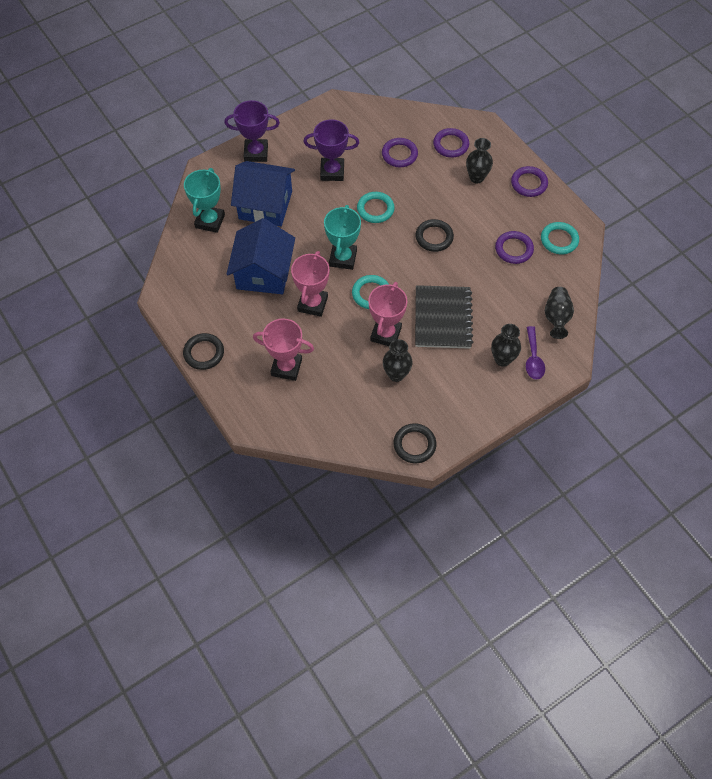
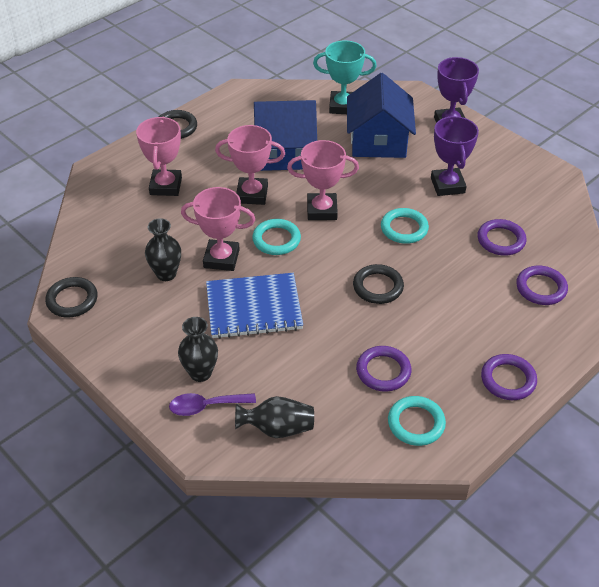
camera: 80 degrees right, 15 degrees down
turquoise trophy [324,205,361,270] -> pink trophy [287,140,359,220]
black notebook [415,285,473,349] -> blue notebook [206,273,303,339]
black vase [466,138,493,184] -> none

